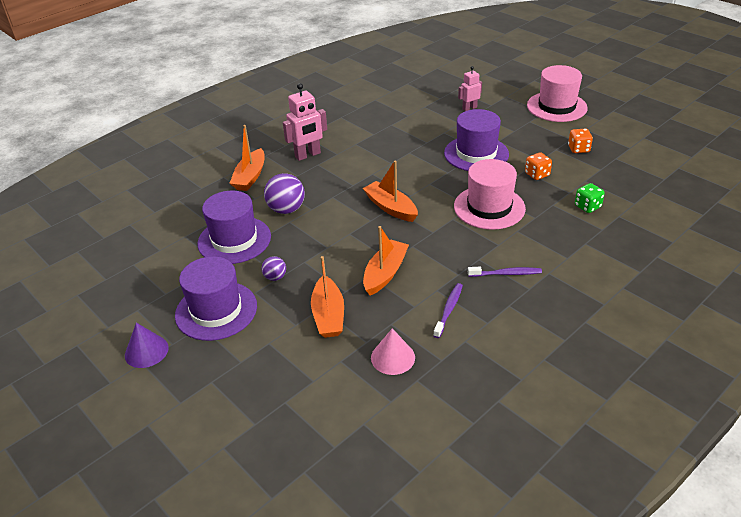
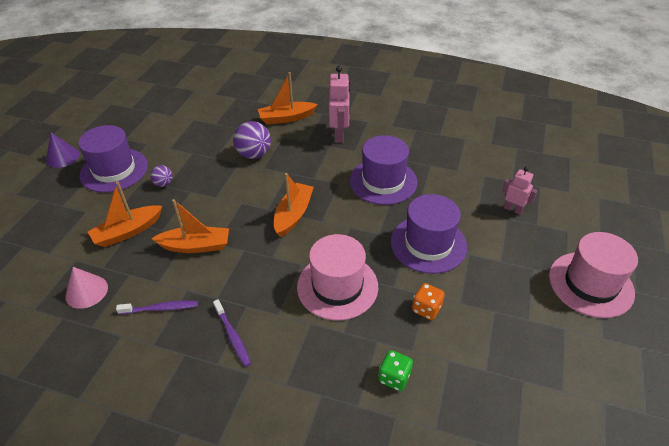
camera: 60 degrees right, 5 degrees up
purple hat [197,190,271,264] -> purple hat moved to [349,135,418,205]
pink robot [283,83,327,161] -> pink robot turned 120 degrees counterclockwise [329,66,350,143]
orange dice [568,129,593,153] -> none

